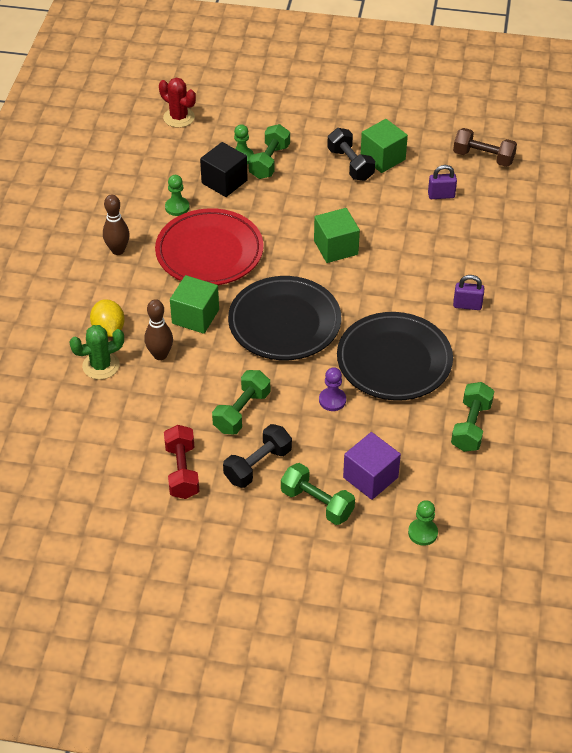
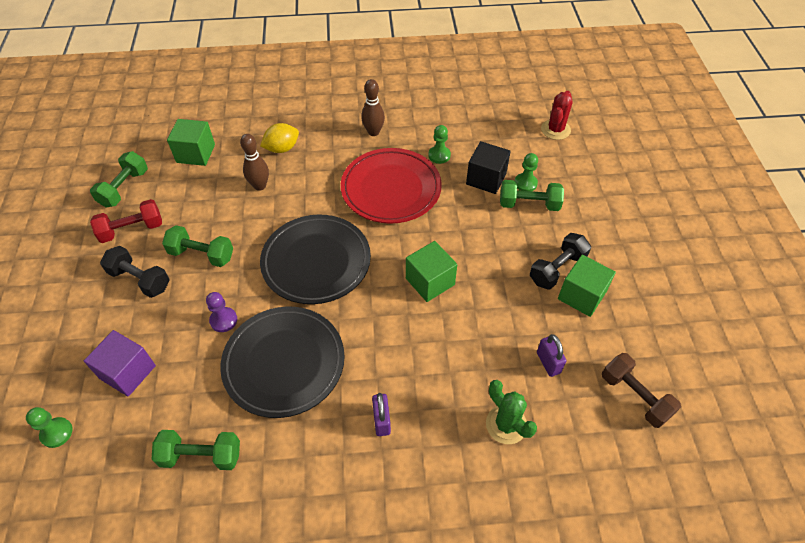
camera: 75 degrees right, 5 degrees up
green cactus [69,325,124,380] -> green cactus moved to [486,380,537,444]
green cube [170,275,219,334] -> green cube moved to [167,119,215,166]
green dumbbell [281,463,355,525] -> green dumbbell moved to [90,151,148,208]
brown dumbbell [453,128,517,167] -> brown dumbbell turned 45 degrees counterclockwise [602,353,681,428]

